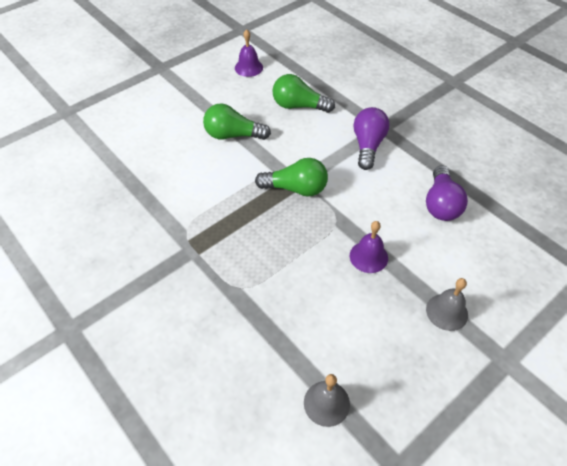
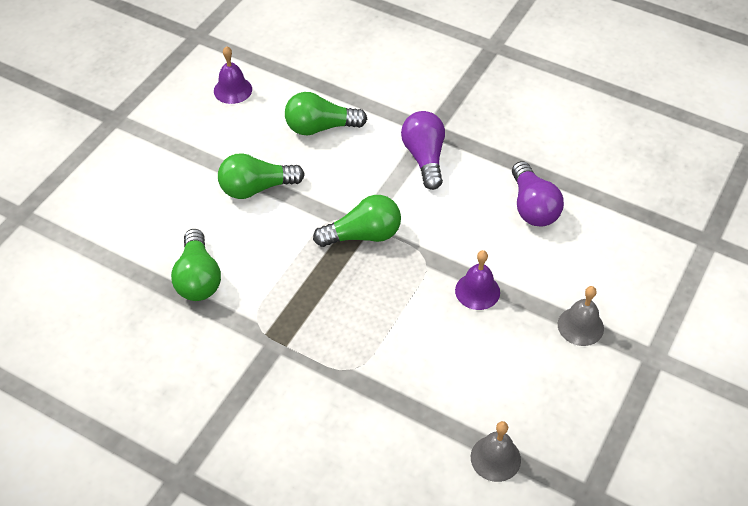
camera: 20 degrees left, 0 degrees up
none -> green light bulb [171,229,221,301]

